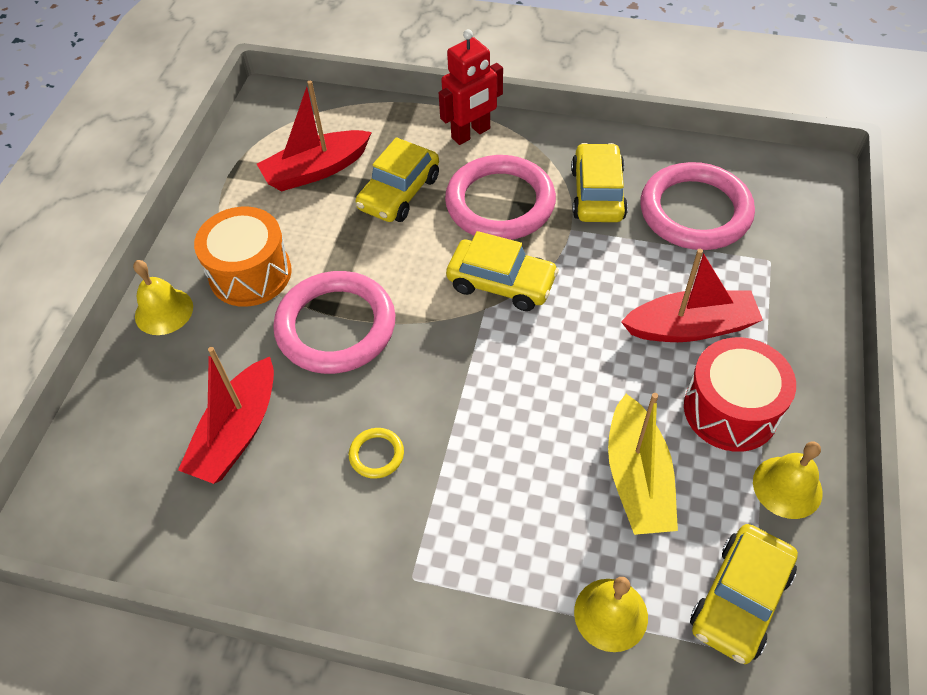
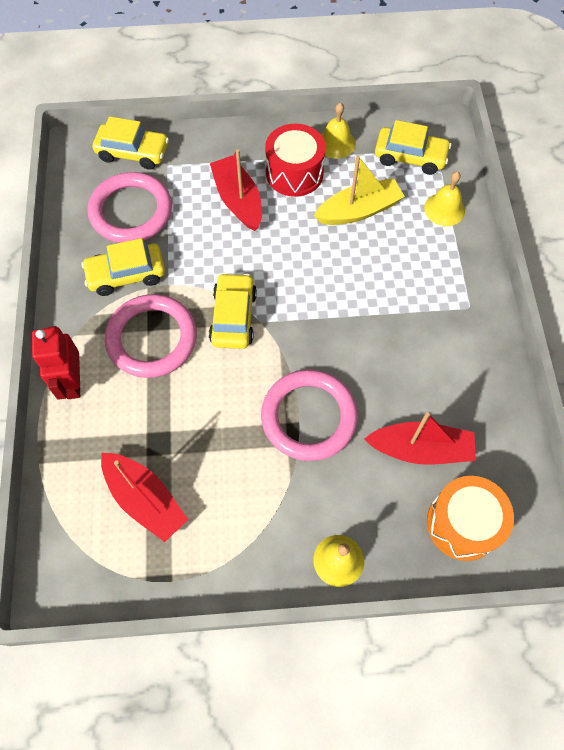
camera: 110 degrees left, 10 degrees up
orange drum [194,207,292,307] -> orange drum moved to [427,476,514,561]
yellow ring [349,428,404,479] -> none
yellow car [356,137,439,222] -> yellow car moved to [93,116,169,170]
red robot [439,29,503,145] -> red robot turned 135 degrees counterclockwise [32,326,80,400]

